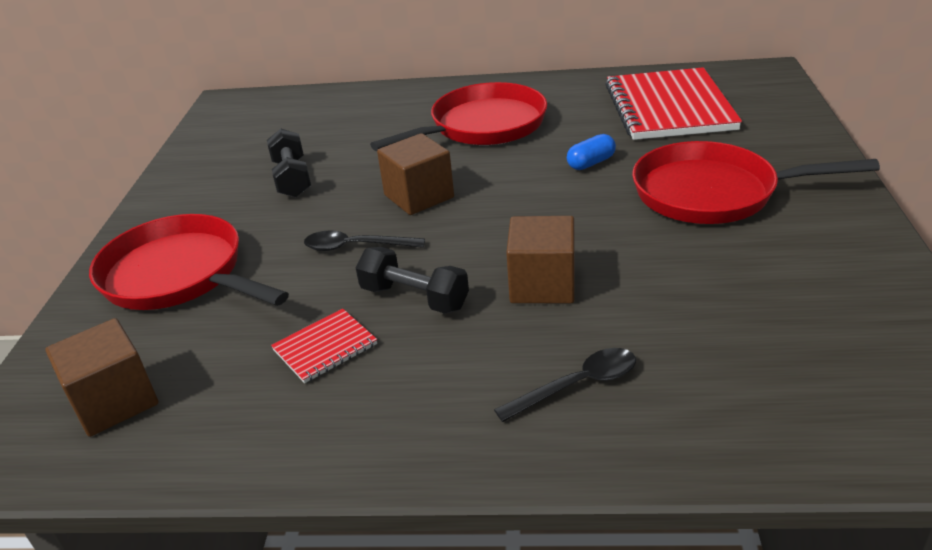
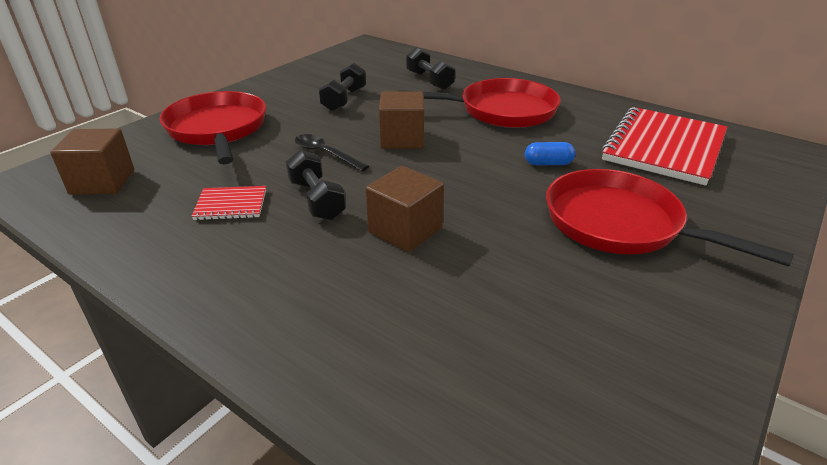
camera: 30 degrees right, 0 degrees up
black spoon [494,348,636,422] -> none
none -> black dumbbell [406,47,455,90]

